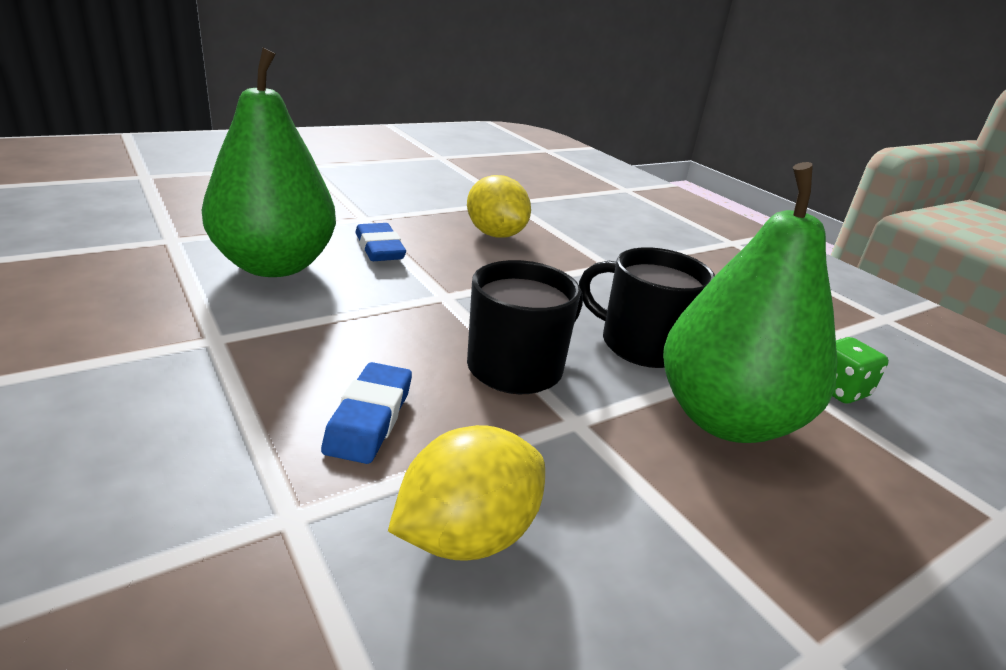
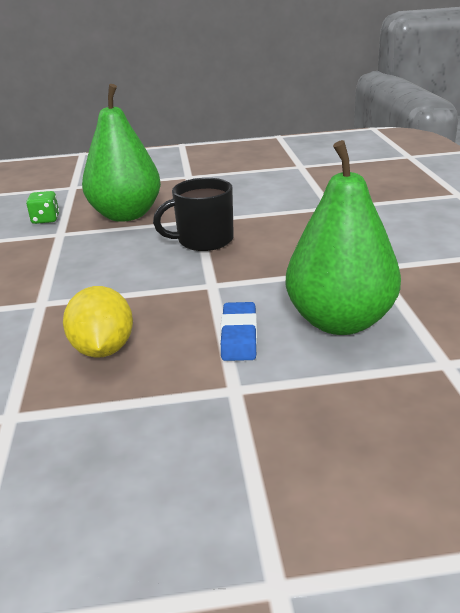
camera: 150 degrees left, 0 degrees up
blue eraser [321,362,412,464] -> none
yellow lemon [388,425,545,561] -> none
black mug [579,247,715,368] -> none

